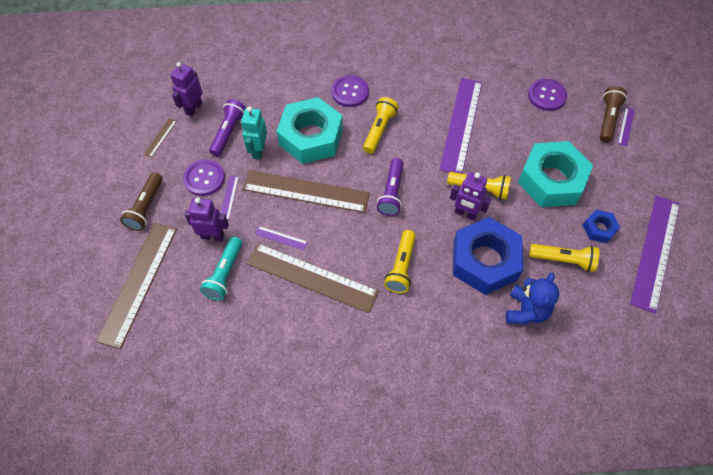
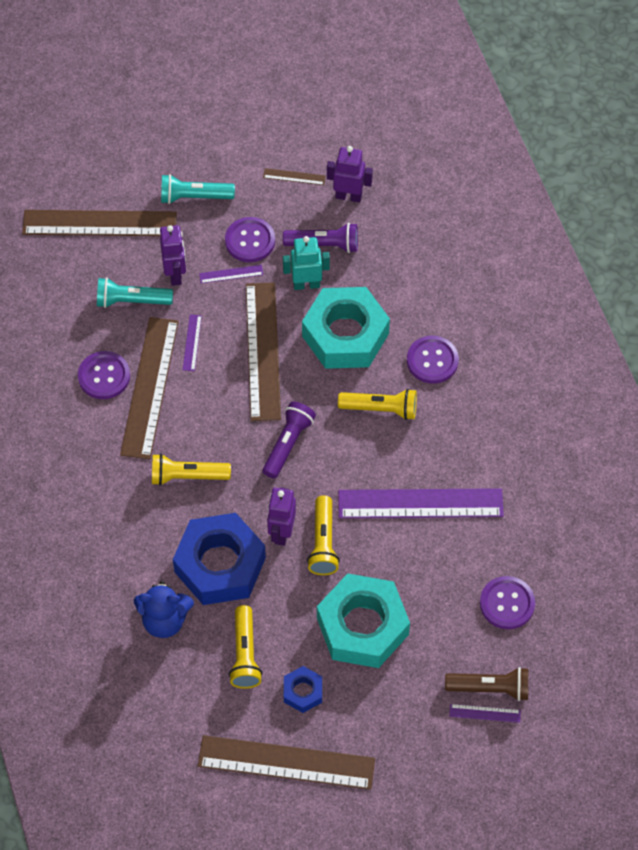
camera: 75 degrees right, 0 degrees up
brown flashlight [120,172,163,231] -> turquoise flashlight [161,174,235,204]
purple flashlight [377,158,403,216] -> purple flashlight turned 120 degrees clockwise [263,401,316,479]
purple ruler [630,196,680,314] -> brown ruler [198,735,375,790]
none -> purple button [78,351,130,399]

